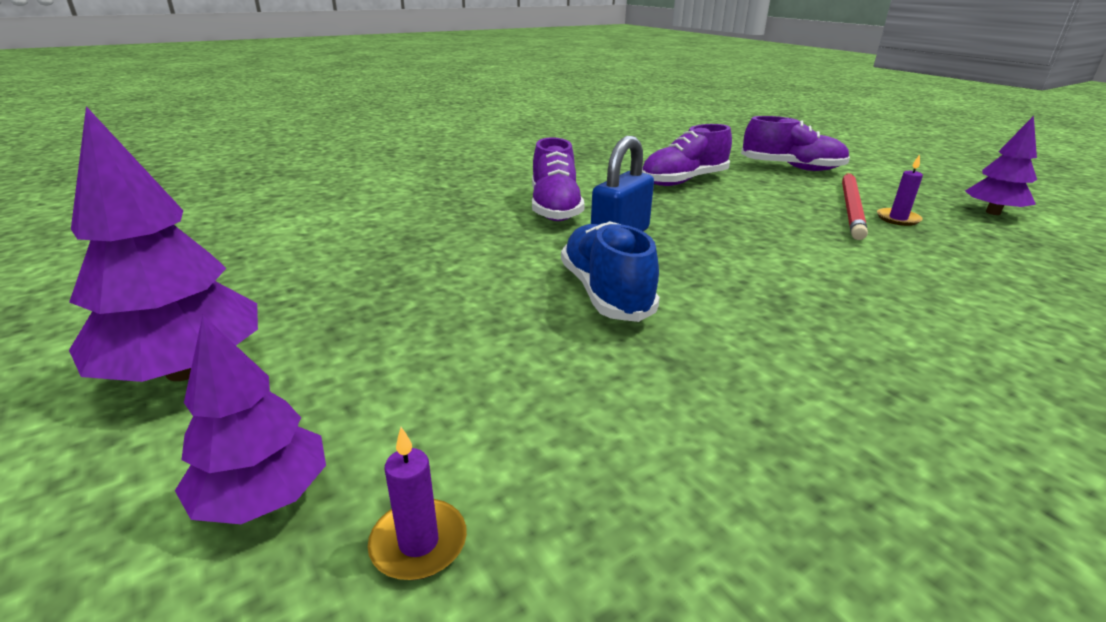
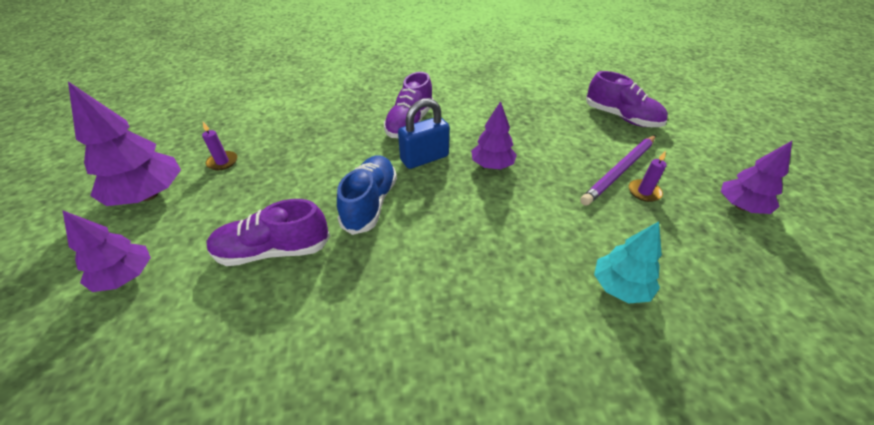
camera: 25 degrees right, 15 degrees up
purple candle [368,427,467,580] -> purple candle moved to [202,122,237,170]
purple shoe [642,124,732,186] -> purple shoe moved to [207,199,330,266]
red pencil [842,173,868,240] -> purple pencil [580,135,656,206]
none -> purple tree [471,101,517,170]
none -> turquoise tree [594,221,662,303]

